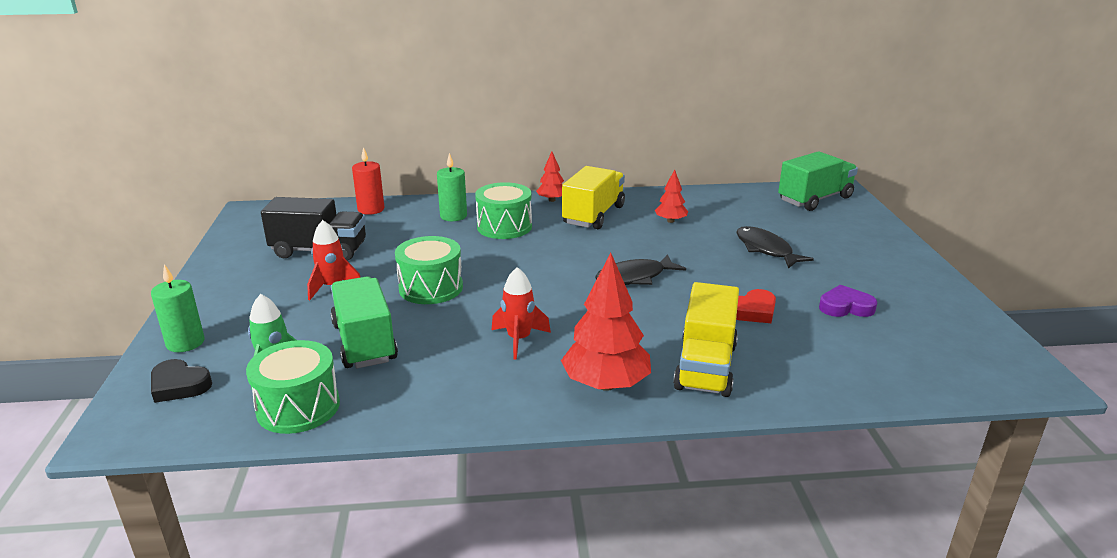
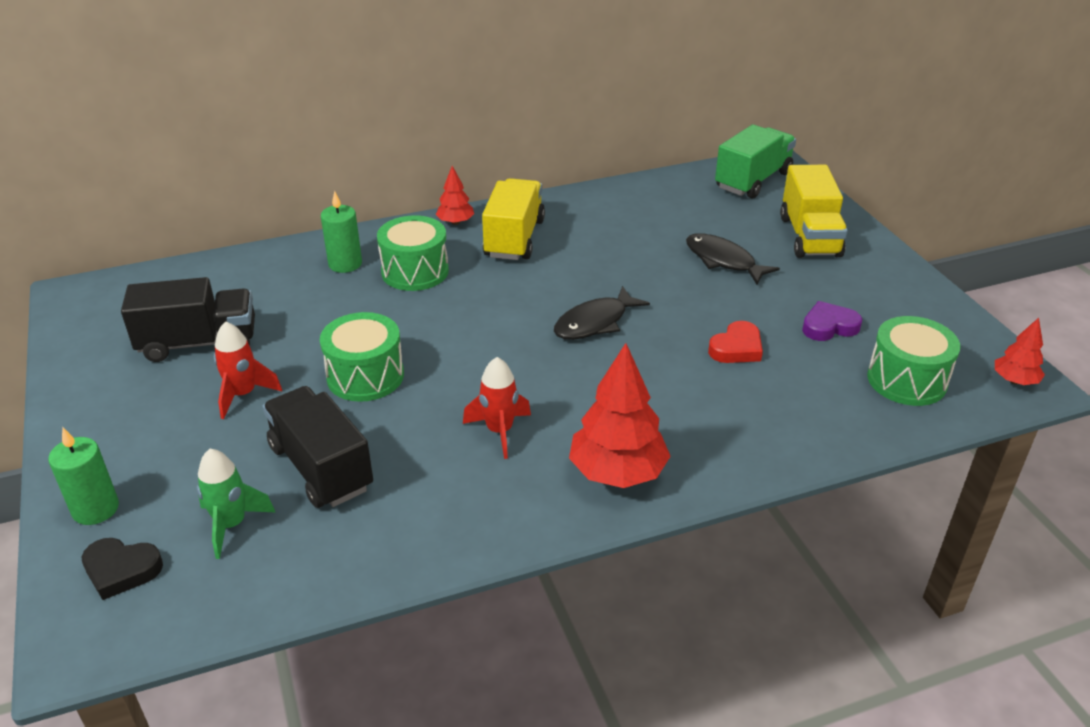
camera: 15 degrees left, 10 degrees up
green drum [246,340,340,434] -> green drum moved to [867,316,960,406]
green truck [330,276,398,368] -> black truck [263,386,373,508]
red candle [352,147,384,215] -> none
red tree [655,170,688,223] -> red tree moved to [995,318,1045,385]
yellow truck [673,282,739,397] -> yellow truck moved to [780,165,848,258]

